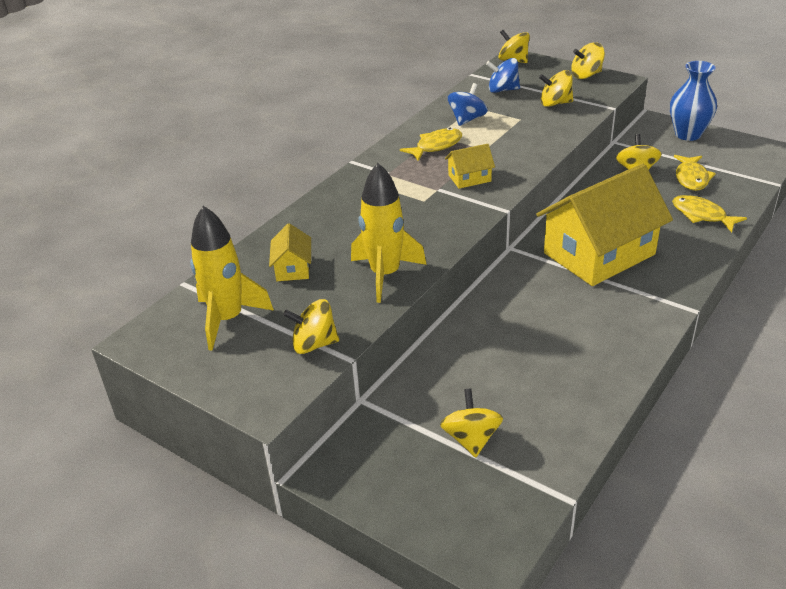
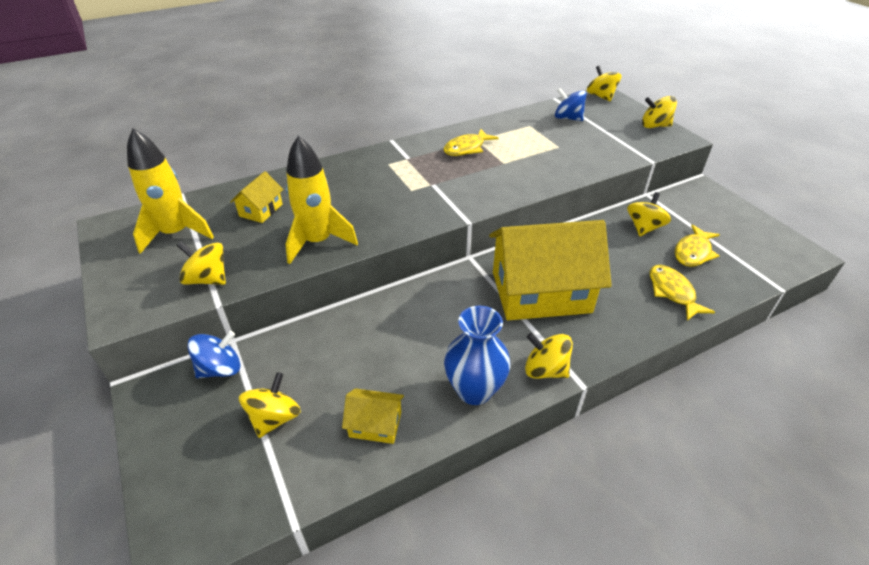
camera: 25 degrees right, 5 degrees up
yellow fish [400,128,462,161] -> yellow fish turned 150 degrees clockwise [444,129,499,156]
yellow house [445,144,495,189] -> yellow house moved to [342,388,404,444]
blue spinning top [448,83,488,126] -> blue spinning top moved to [187,331,240,378]
yellow spinning top [539,70,573,107] -> yellow spinning top moved to [525,333,573,379]
blue vase [670,61,717,141] -> blue vase moved to [444,306,510,405]

